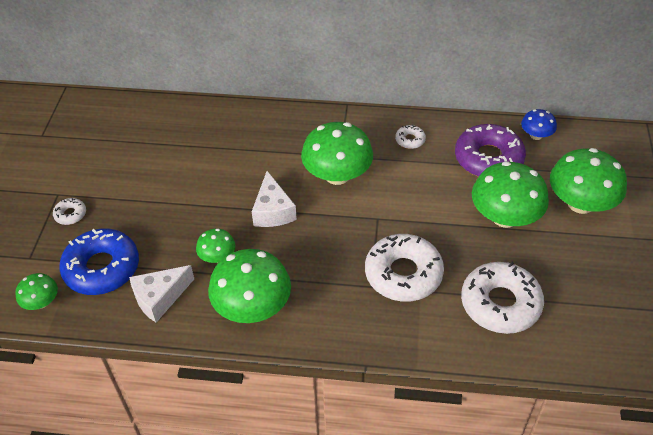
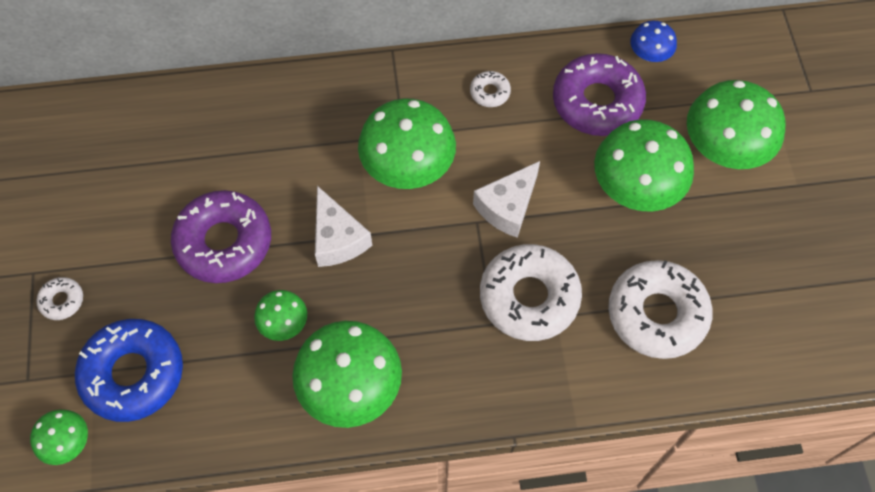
camera: 15 degrees left, 15 degrees up
white cheese [129,265,194,323] -> white cheese moved to [473,161,540,238]
none -> purple donut [171,190,271,283]

